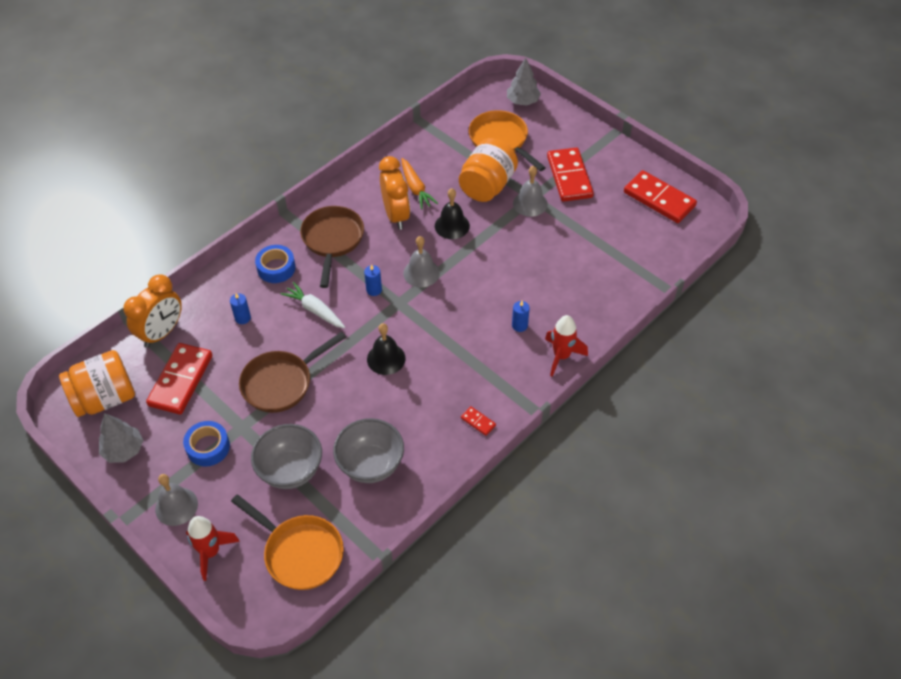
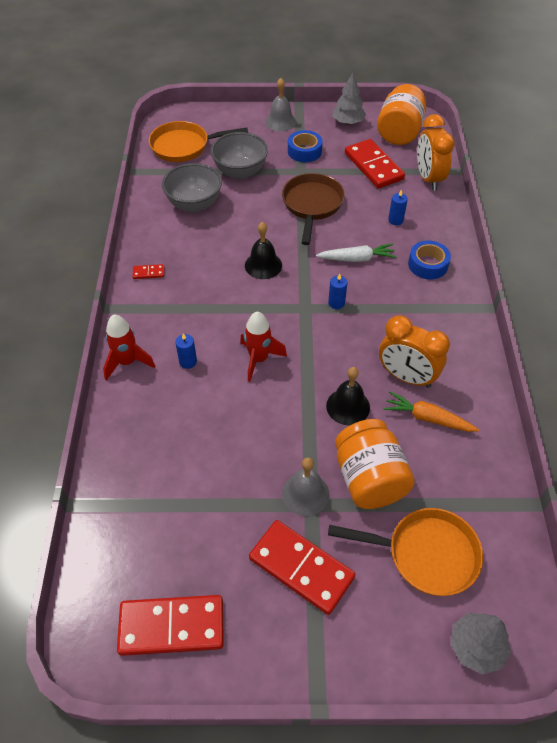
camera: 135 degrees right, 0 degrees up
red rocket [186,516,240,581] -> red rocket moved to [240,312,287,382]
brown pan [300,206,364,288] -> none
grey bell [403,236,440,287] -> none

